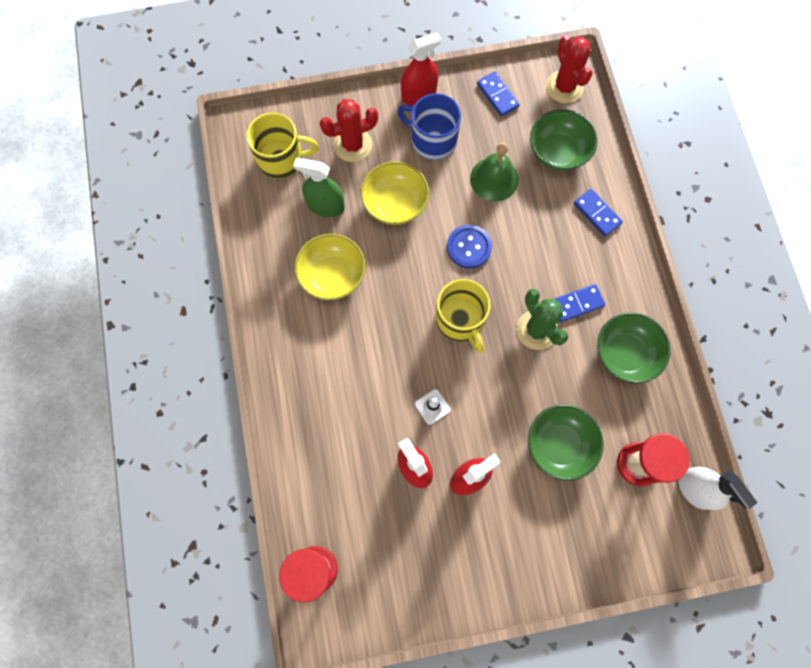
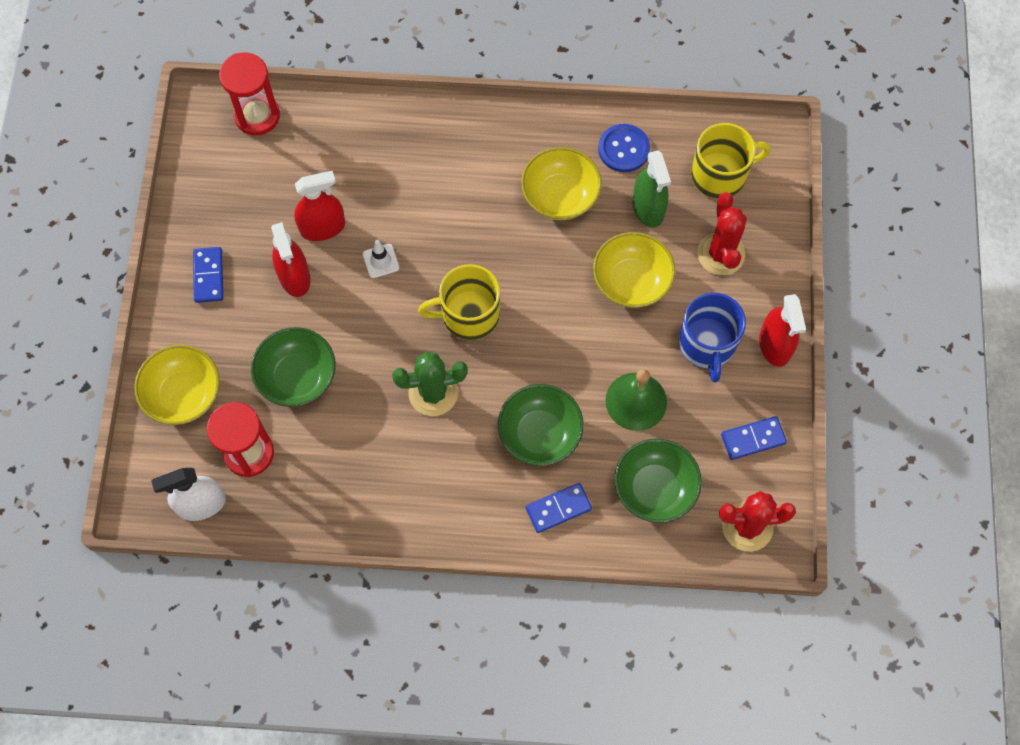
camera: 105 degrees right, 5 degrees down
yellow mug [246,112,319,179] -> yellow mug turned 120 degrees counterclockwise [691,123,771,199]
green spray bottle [293,158,345,217] -> green spray bottle turned 135 degrees clockwise [633,150,671,228]
blue mug [397,93,461,160] -> blue mug turned 135 degrees clockwise [679,293,746,383]
blue button [447,225,492,268] -> blue button moved to [598,124,650,172]
blue domino [555,284,605,322] -> blue domino moved to [193,247,223,303]
green bowl [597,312,671,384] -> green bowl moved to [498,384,584,466]
none -> yellow bowl [134,345,220,425]

